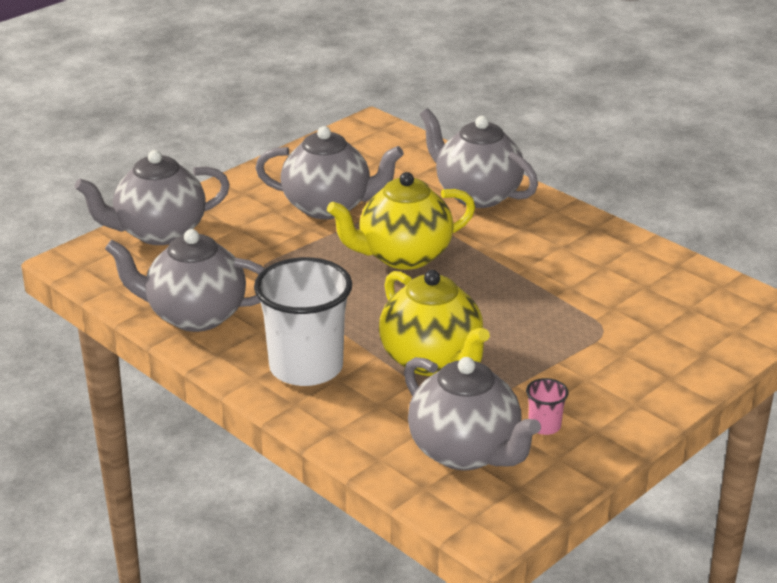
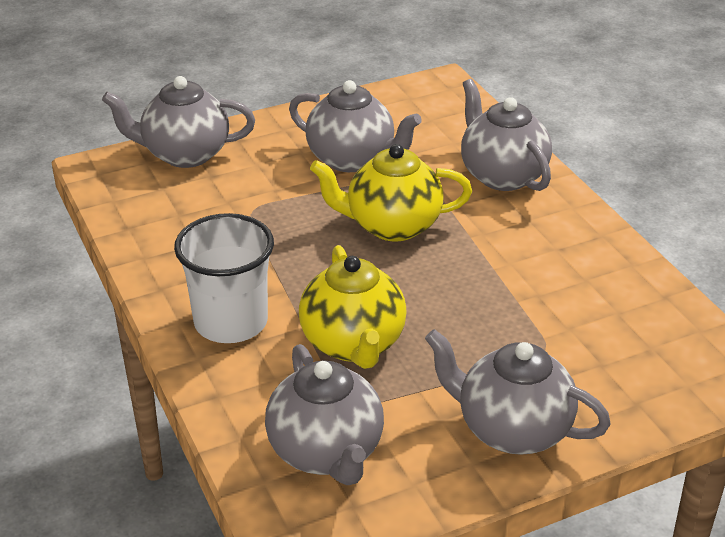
camera: 20 degrees right, 5 degrees up
grey teapot [105,229,265,332] -> grey teapot moved to [425,329,611,455]
pink cup [526,378,568,435] -> none

